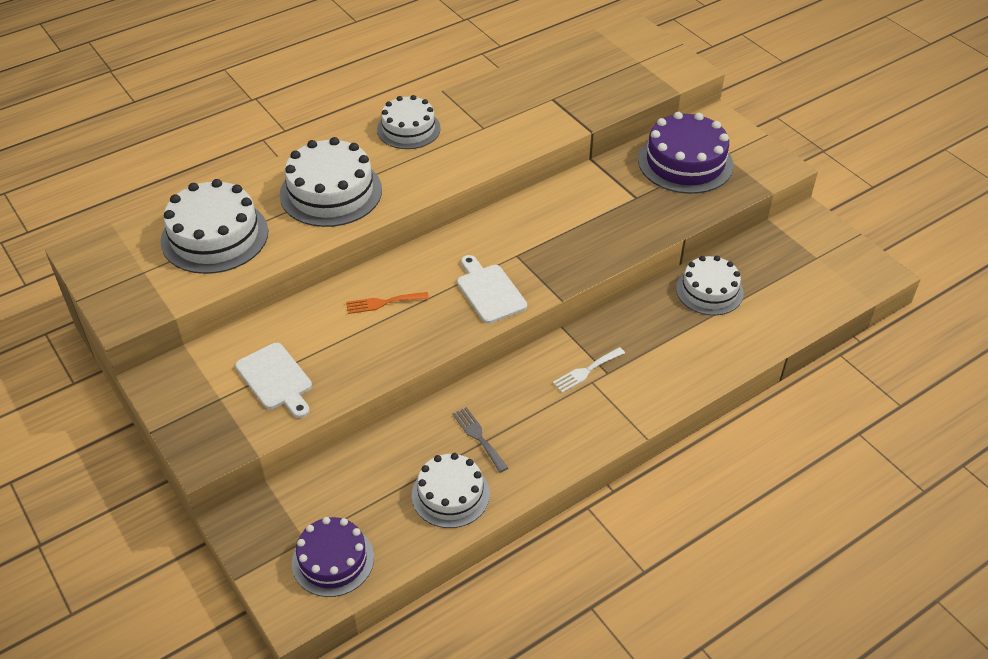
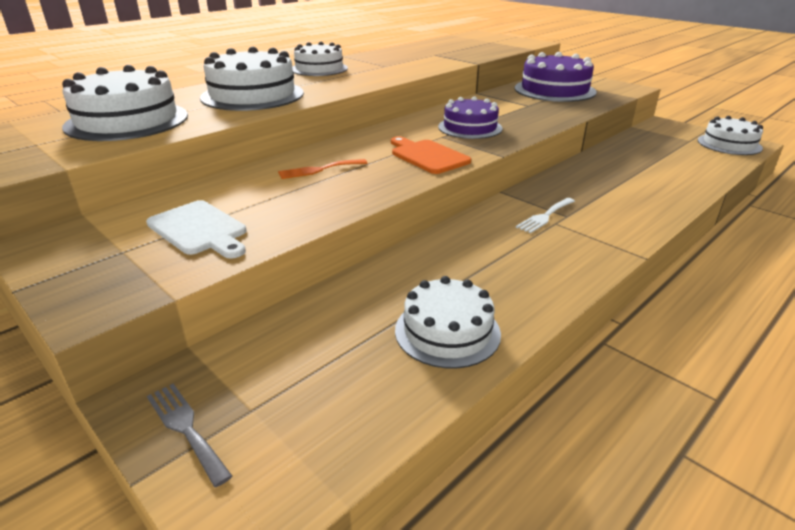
camera: 10 degrees left, 15 degrees down
purple cake [292,517,374,597] -> purple cake moved to [438,96,502,139]
grey fork [452,407,508,473] -> grey fork moved to [147,384,232,487]
white cutting board [457,255,527,323] -> orange cutting board [391,137,471,174]
white cake [676,256,744,315] -> white cake moved to [698,116,763,155]

